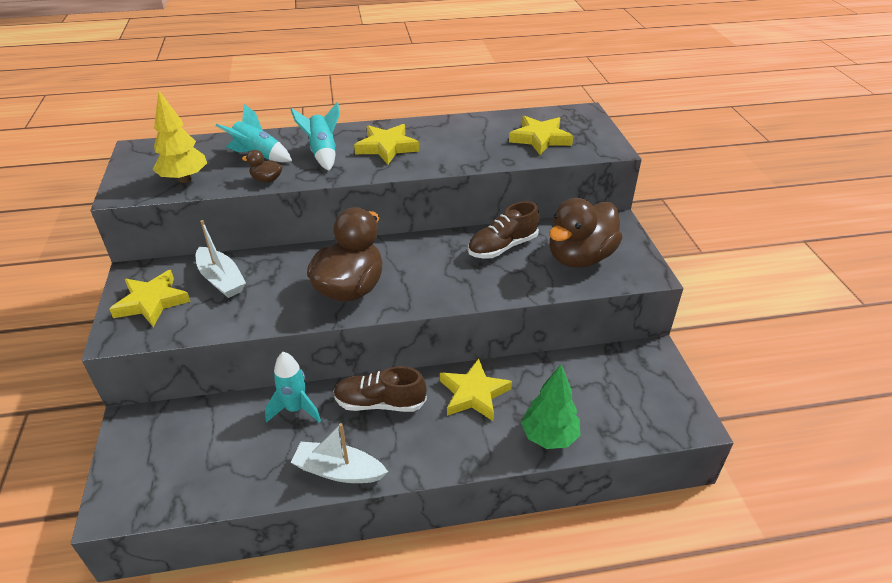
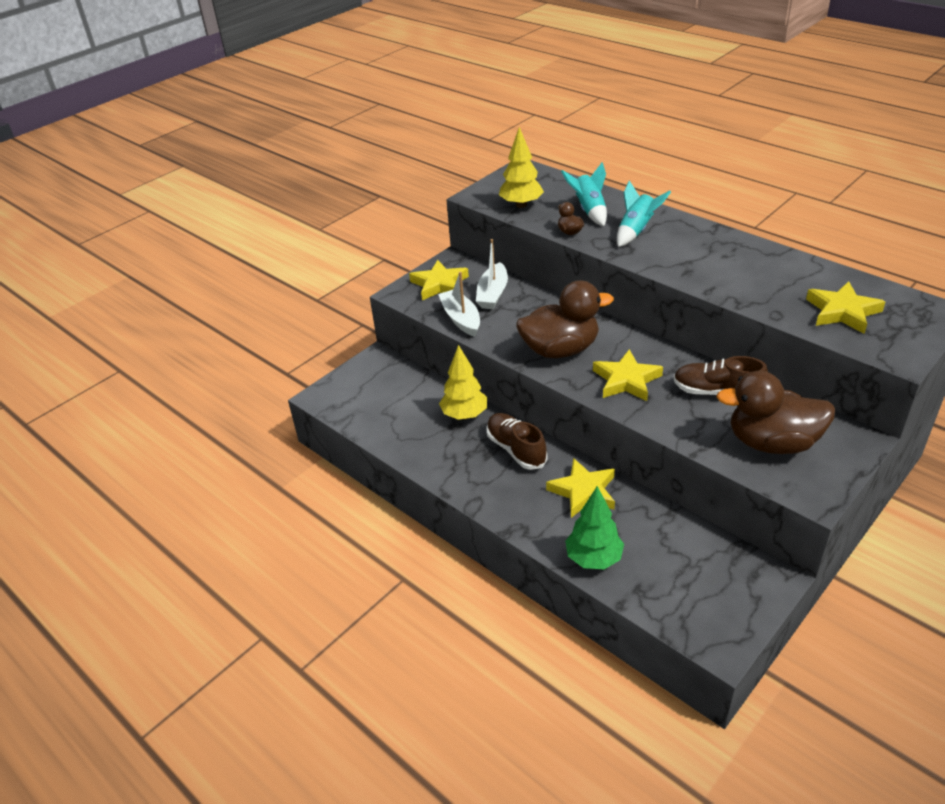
camera: 55 degrees right, 0 degrees up
turquoise rocket [265,352,321,423] -> yellow tree [439,345,487,420]
white boat [290,423,388,483] -> white boat moved to [438,272,480,337]
yellow star [354,124,419,164] -> yellow star moved to [593,349,663,401]

